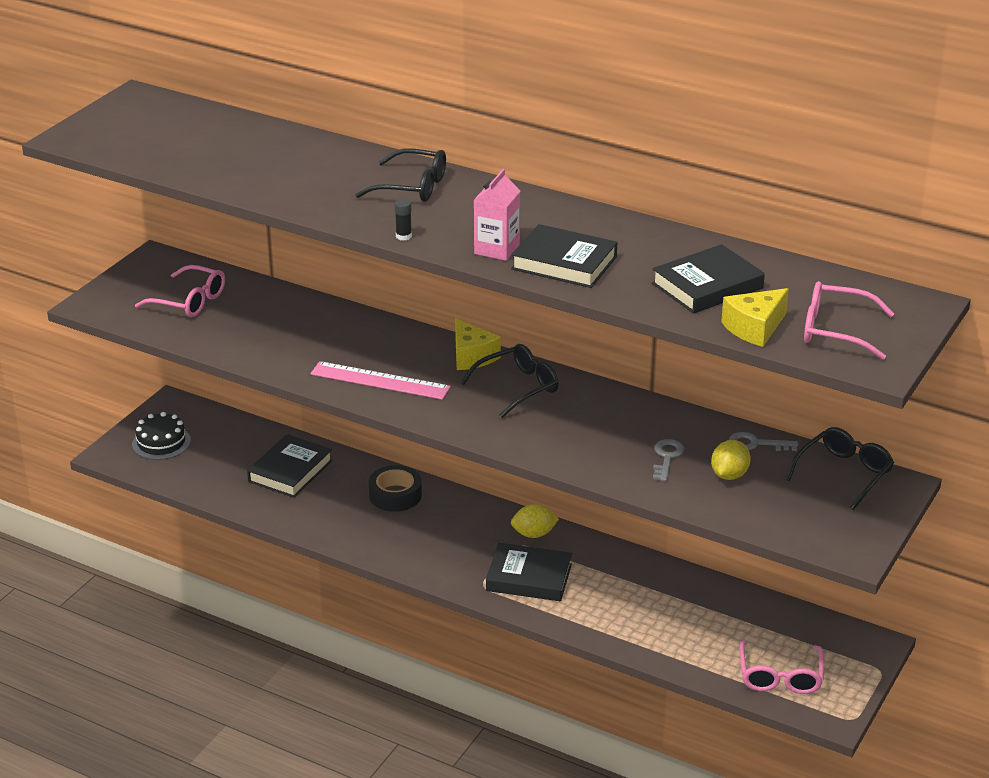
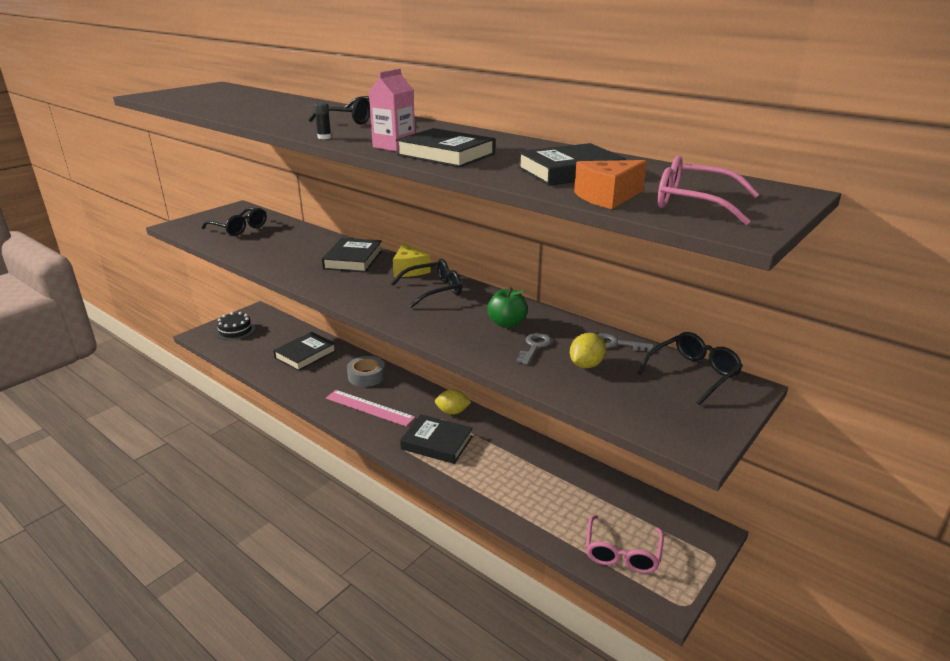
camera: 10 degrees right, 5 degrees down
pink glasses [135,265,225,317] -> black glasses [202,208,267,236]
pink ruler [310,361,451,400] -> pink ruler moved to [326,390,416,426]
black tape [369,465,422,512] -> grey tape [347,356,385,387]
yellow cheese [721,288,789,347] -> orange cheese [574,160,647,209]
none -> black book [322,238,383,272]
none -> green apple [487,287,528,328]

